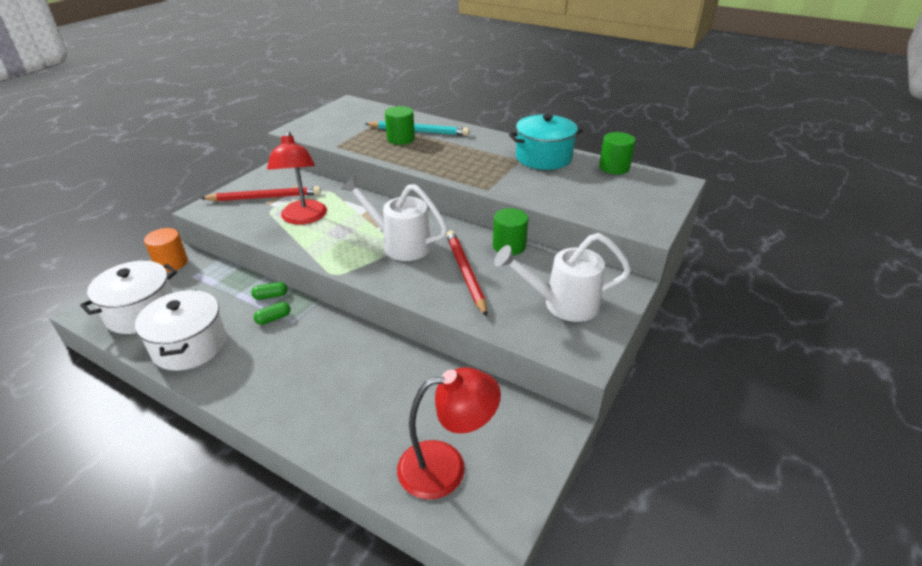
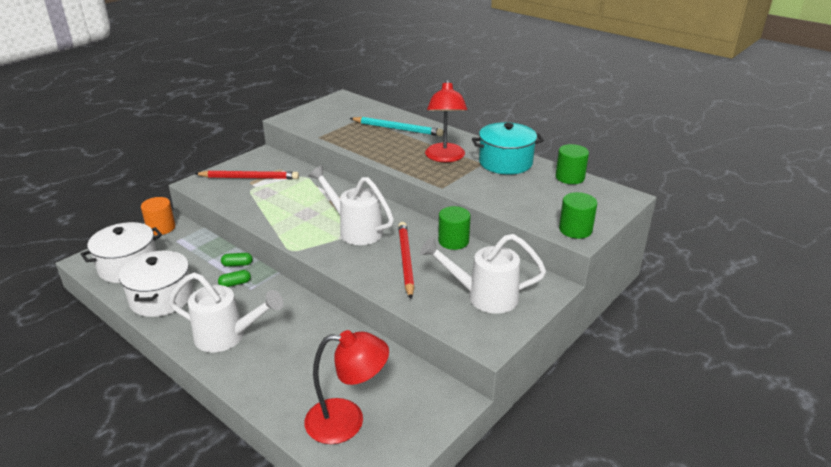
camera: 10 degrees right, 5 degrees down
red lamp [267,131,327,225] -> red lamp moved to [425,79,467,162]
green cylinder [385,106,415,145] -> green cylinder moved to [559,192,597,239]
none -> white watering can [169,272,284,353]

